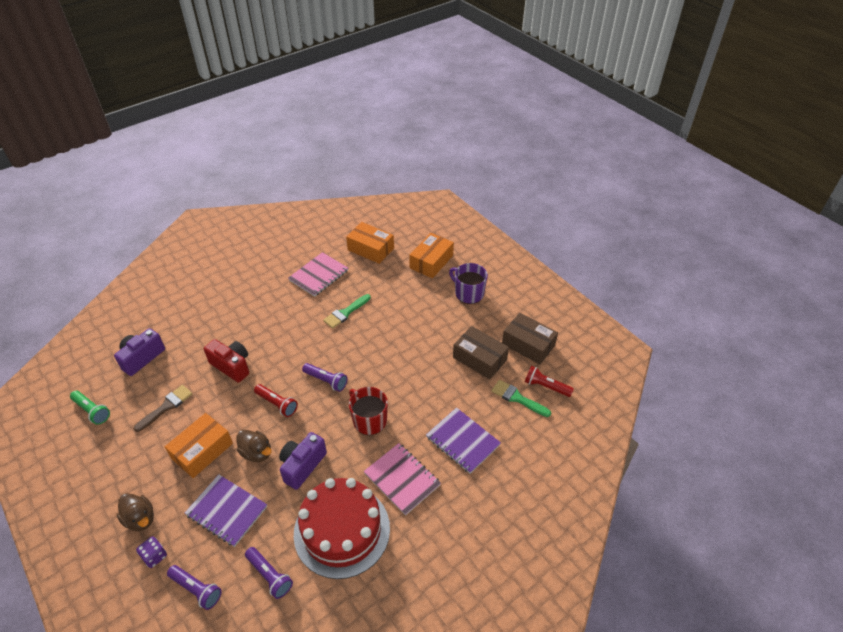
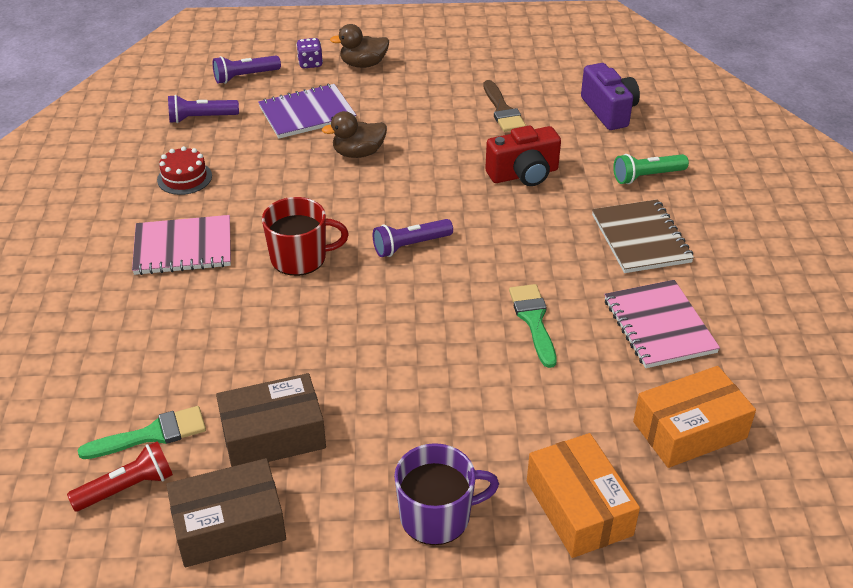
camera: 125 degrees right, 5 degrees down
green flashlight [70,391,110,425] -> green flashlight moved to [613,154,689,184]
orange box [165,413,233,478] -> none
red flashlight [254,384,298,417] -> none
purple camera [279,432,327,490] -> none
red cake [294,478,390,579] -> red cake [157,146,212,195], size x0.42
purple notebook [426,407,501,474] -> none
none -> brown notebook [592,199,694,273]

